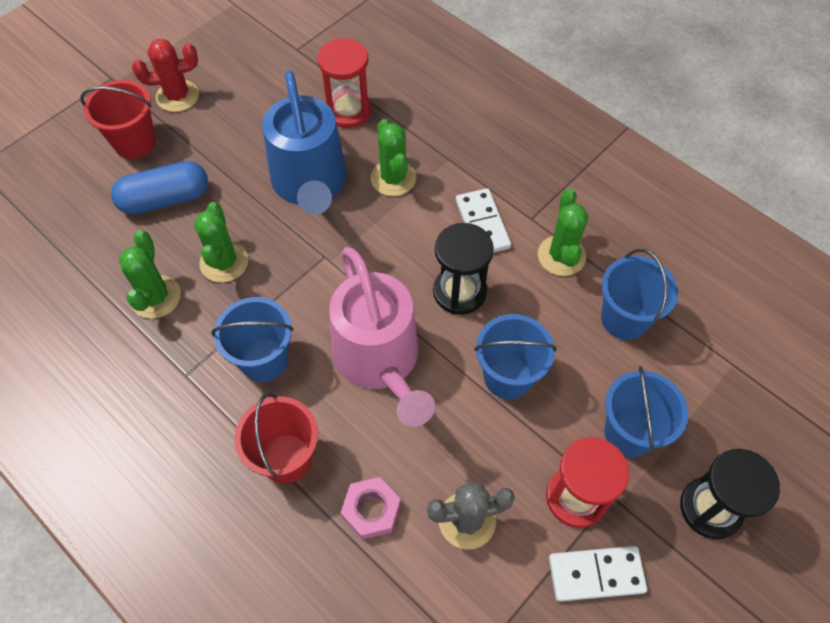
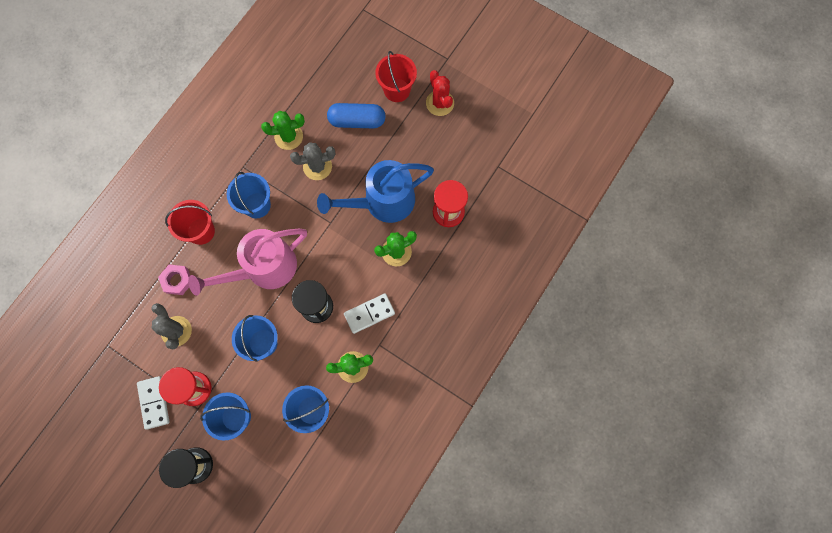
camera: 80 degrees right, 15 degrees up
blue capsule [111,161,208,215] -> blue capsule turned 60 degrees counterclockwise [327,103,386,128]
green cactus [194,202,249,283] -> grey cactus [290,142,335,180]

